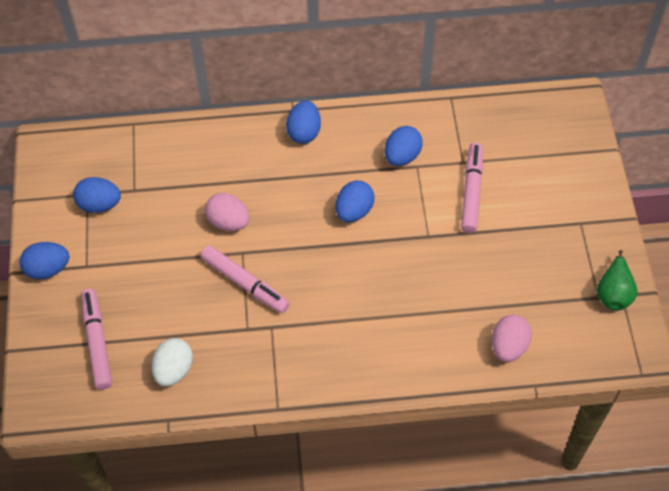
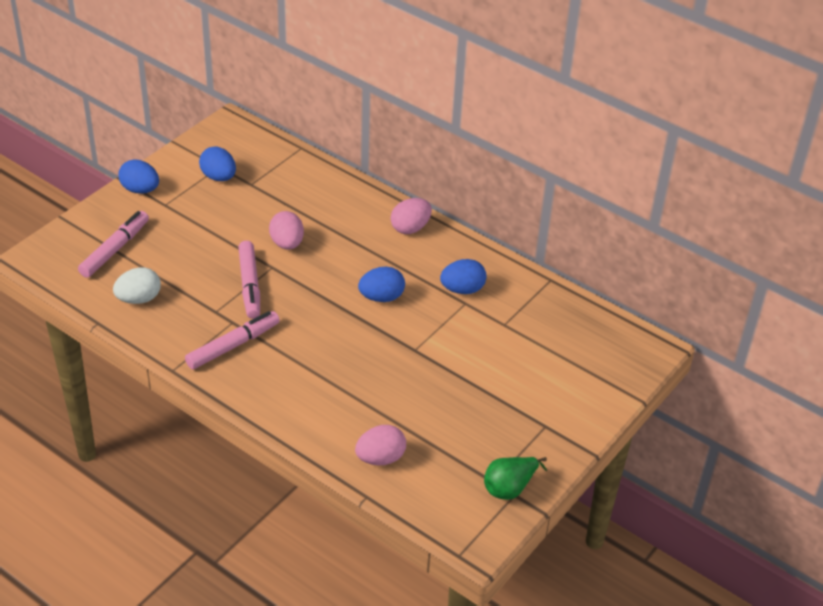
camera: 40 degrees right, 15 degrees down
blue egg [286,100,321,144] -> pink egg [391,198,432,234]
pink marker [461,142,483,233] -> pink marker moved to [185,311,280,369]

